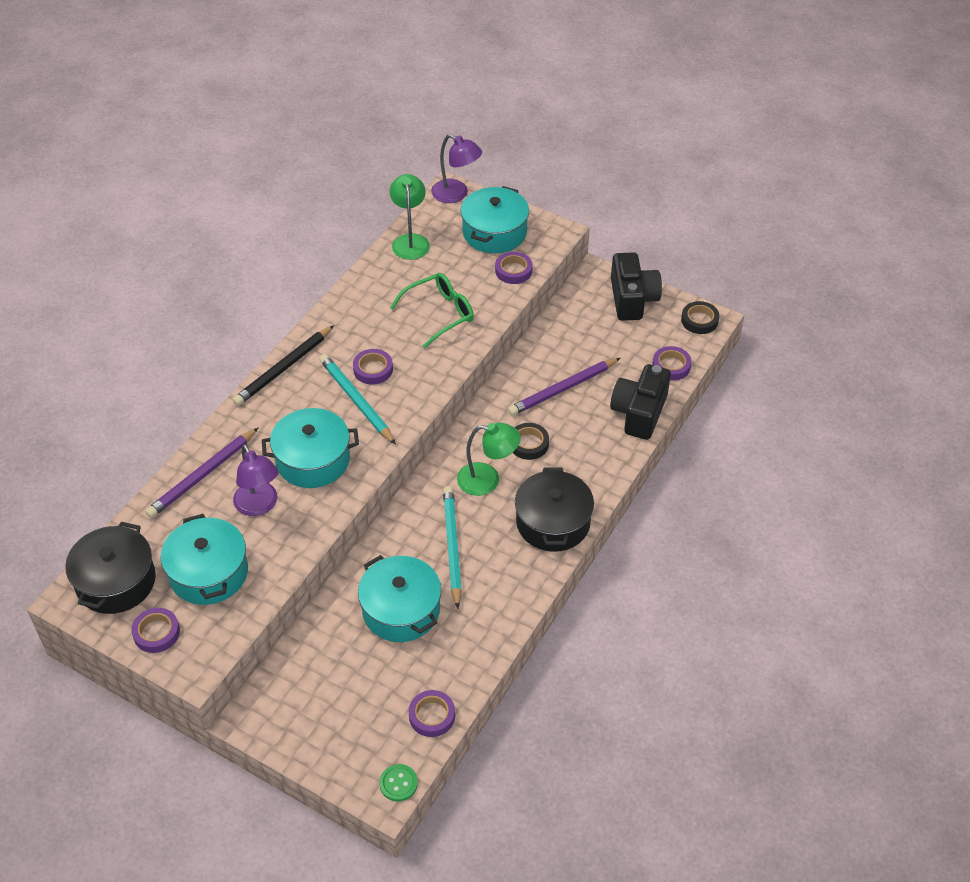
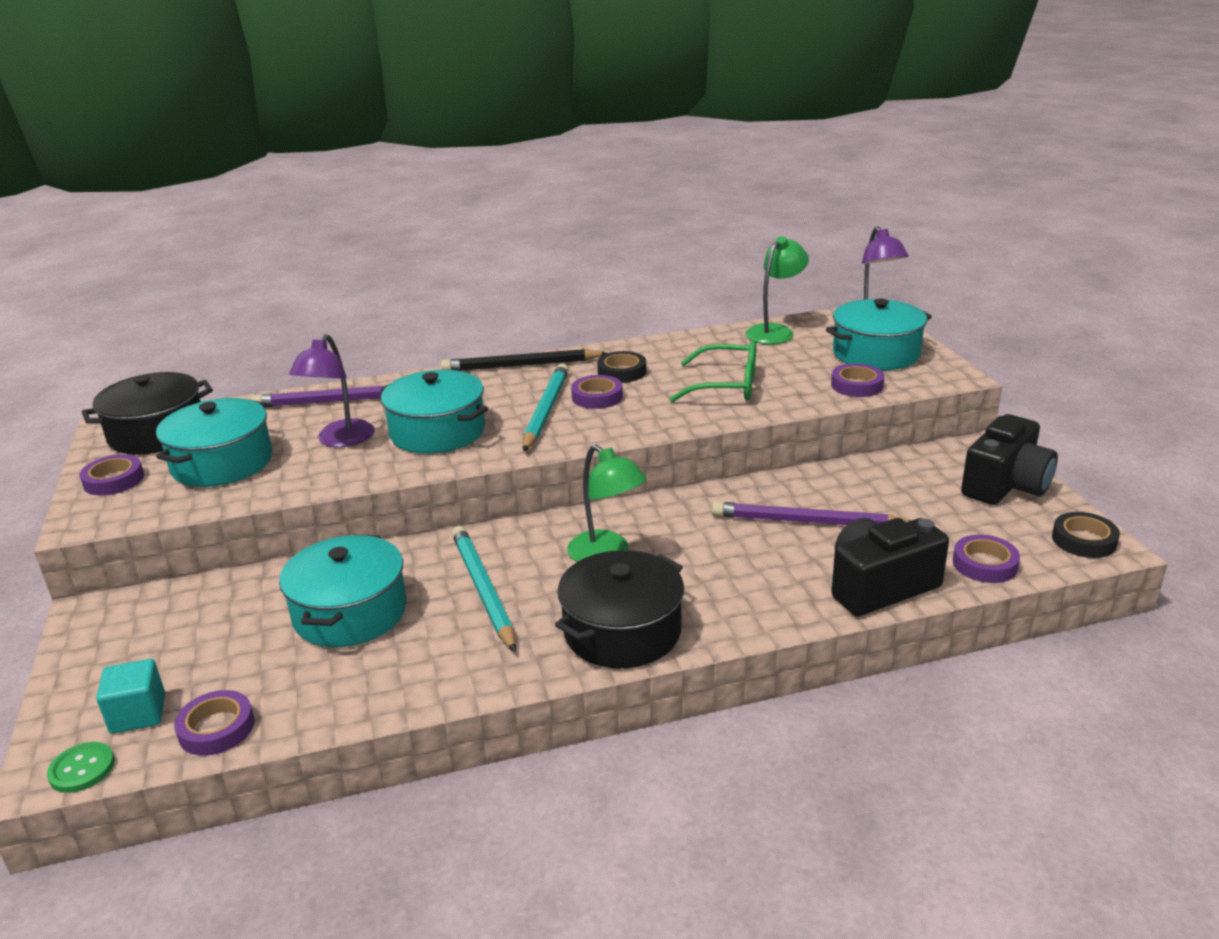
camera: 45 degrees right, 20 degrees down
turquoise pencil [443,486,462,609] -> turquoise pencil turned 60 degrees counterclockwise [452,526,516,652]
black tape [513,423,549,460] -> black tape moved to [597,351,646,383]
none -> turquoise cube [96,659,165,734]

